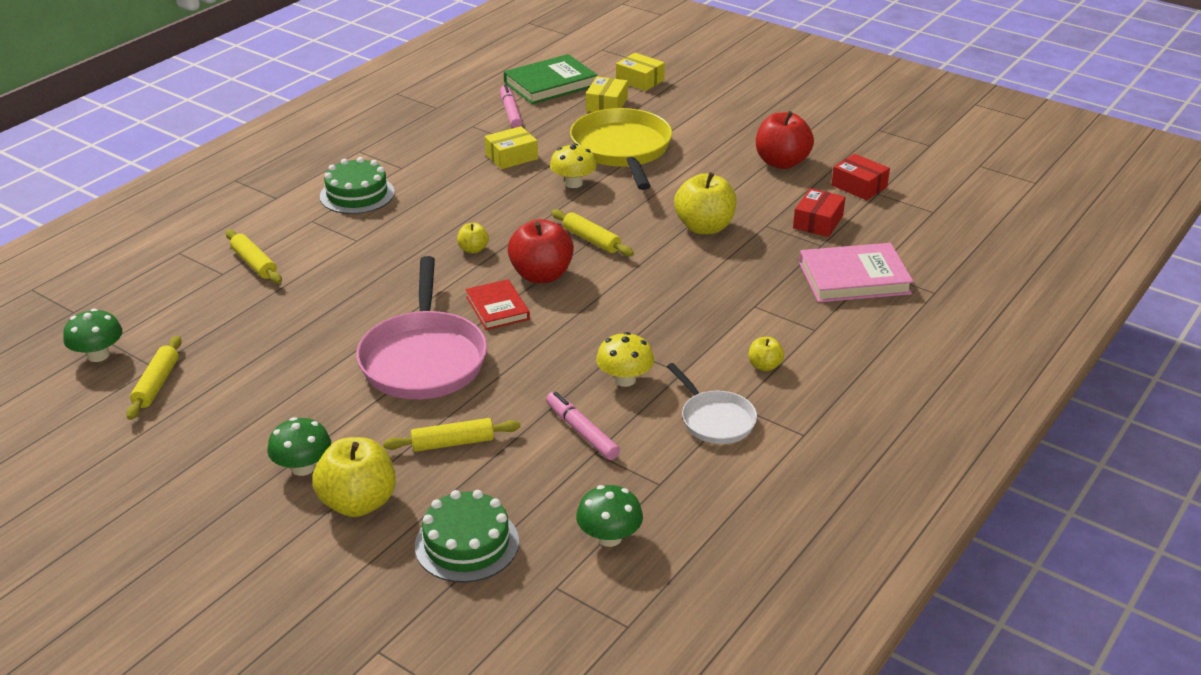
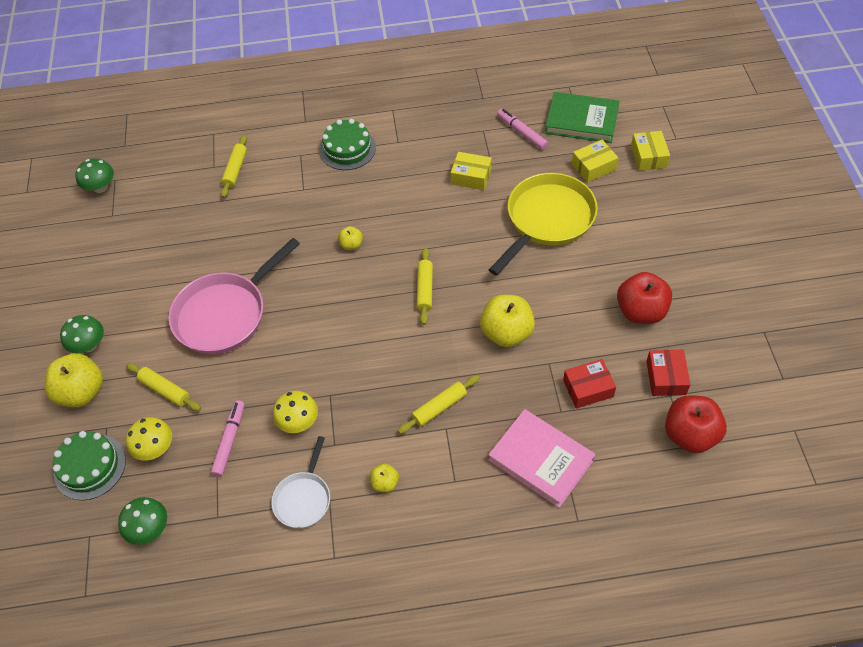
camera: 50 degrees right, 20 degrees up
yellow rolling pin [126,336,182,420] -> yellow rolling pin moved to [398,375,480,434]
red book [466,279,530,330] -> none
pink marker [500,84,522,128] -> pink marker turned 75 degrees counterclockwise [497,109,548,150]
red apple [508,219,574,283] -> red apple moved to [665,395,727,453]
yellow mushroom [550,143,597,188] -> yellow mushroom moved to [126,417,172,461]

